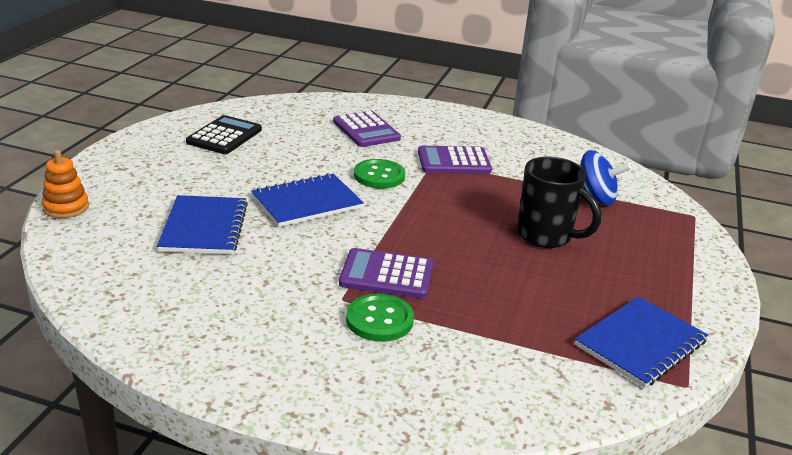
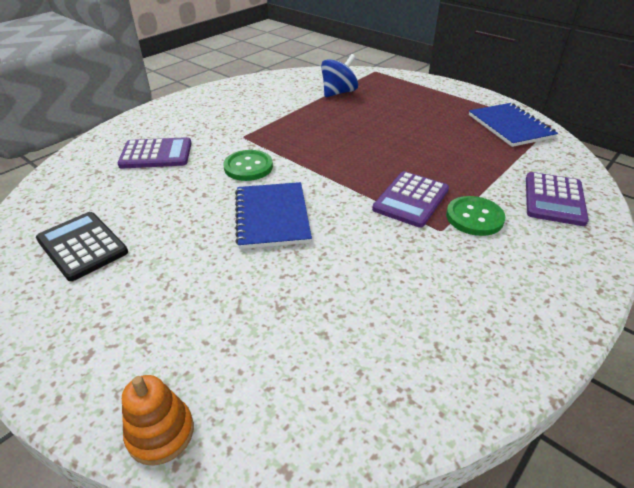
camera: 65 degrees left, 10 degrees up
blue notebook [157,195,248,254] -> none
purple calculator [418,146,492,174] -> purple calculator moved to [526,172,589,226]
black mug [517,157,601,248] -> none

